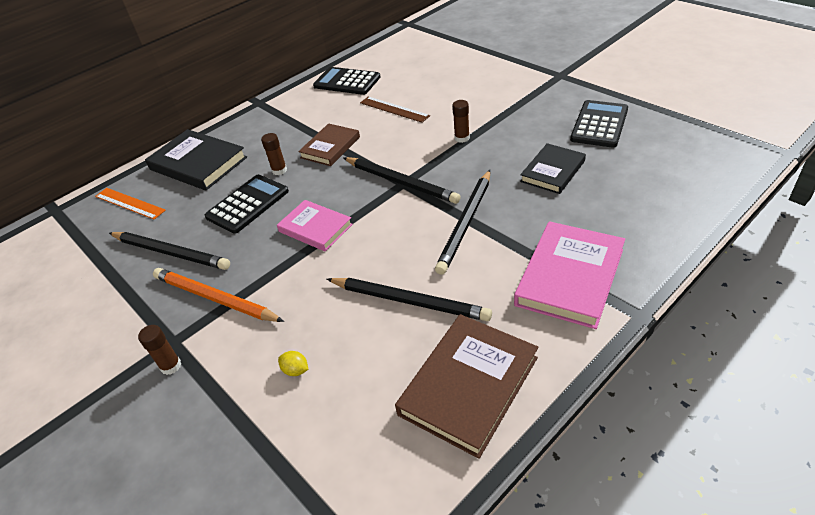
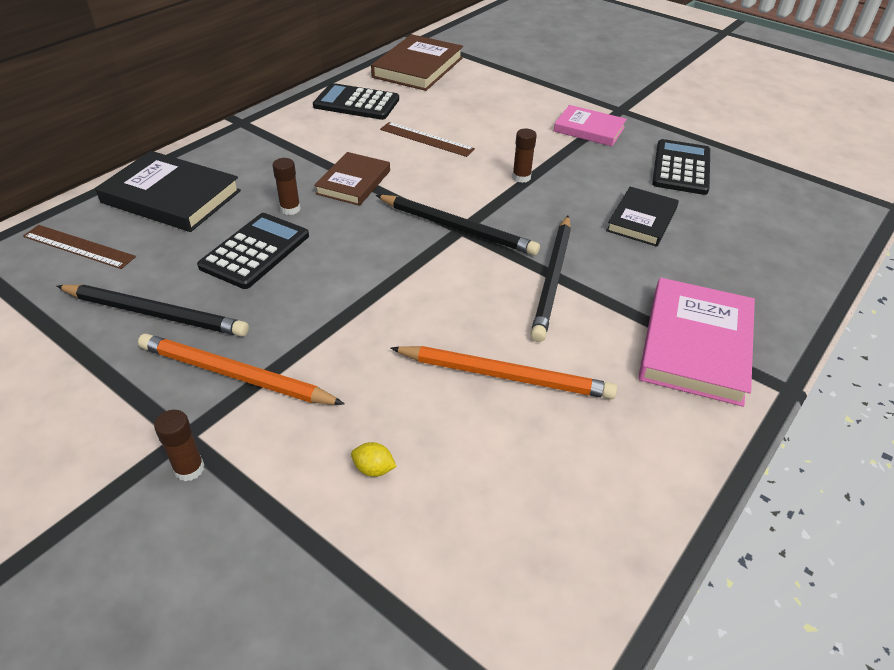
camera: 15 degrees left, 0 degrees up
orange ruler [95,188,166,220] -> brown ruler [23,225,136,269]
pink book [277,200,353,252] -> pink book moved to [554,105,627,146]
black pencil [327,278,492,321] -> orange pencil [391,346,617,399]
brown book [395,314,538,459] -> brown book moved to [371,34,463,91]

